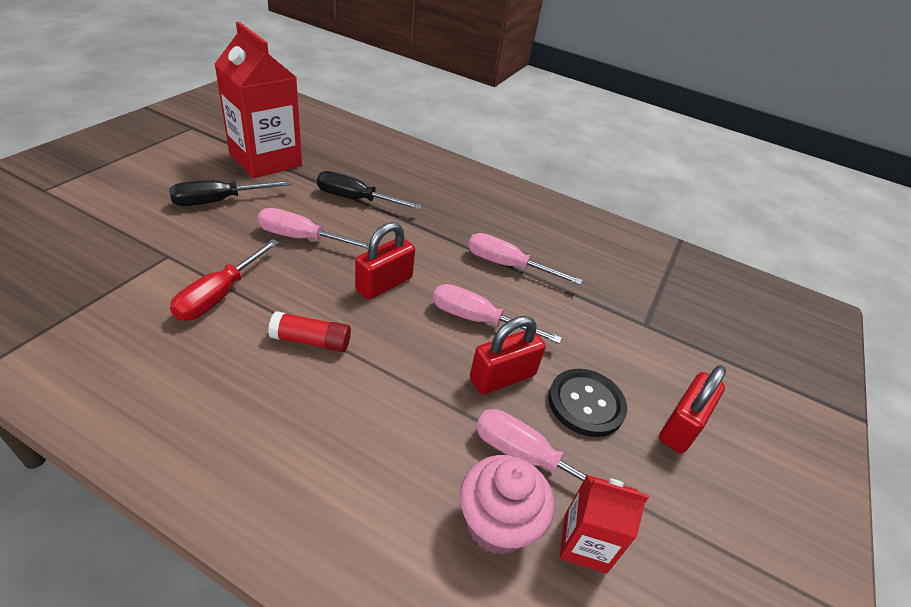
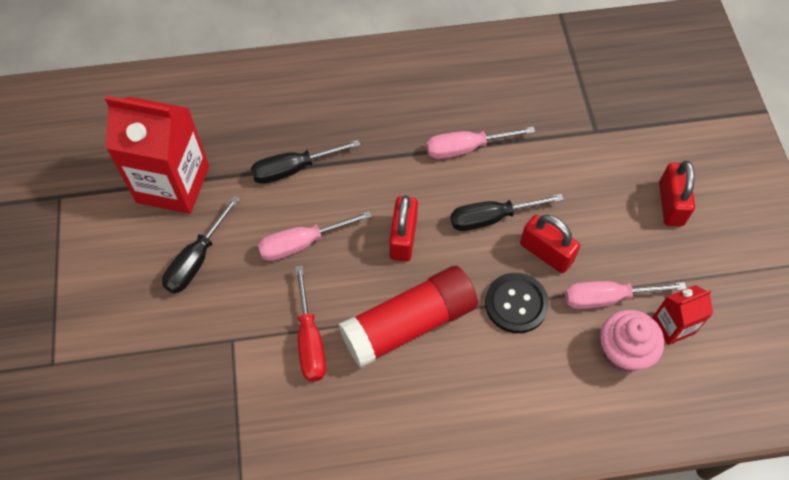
camera: 30 degrees left, 20 degrees up
red glue stick [268,311,351,352] -> red glue stick [339,266,478,368], size x2.08
pink screwdriver [433,284,562,344] -> black screwdriver [451,194,564,231]
red padlock [470,316,546,394] -> red padlock turned 75 degrees counterclockwise [520,215,580,273]
black button [548,369,627,437] -> black button moved to [485,273,549,333]

